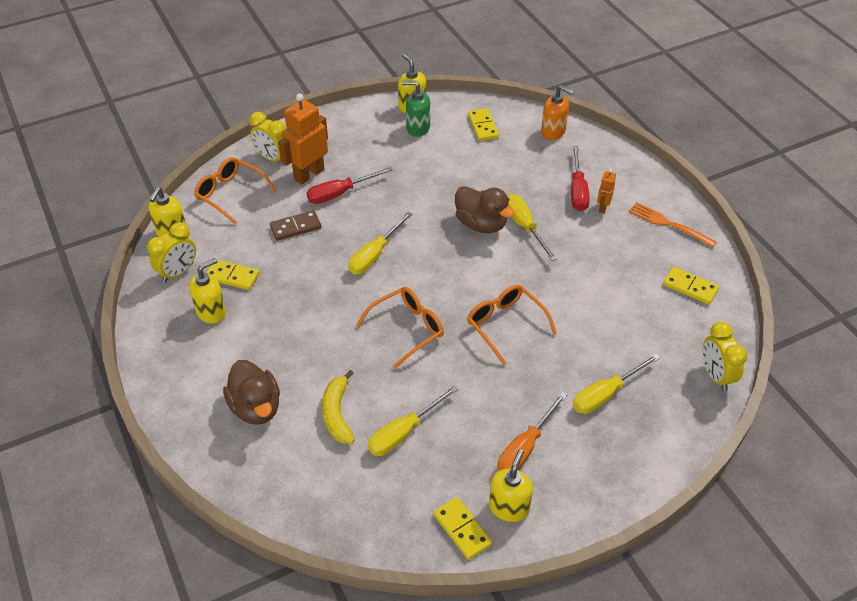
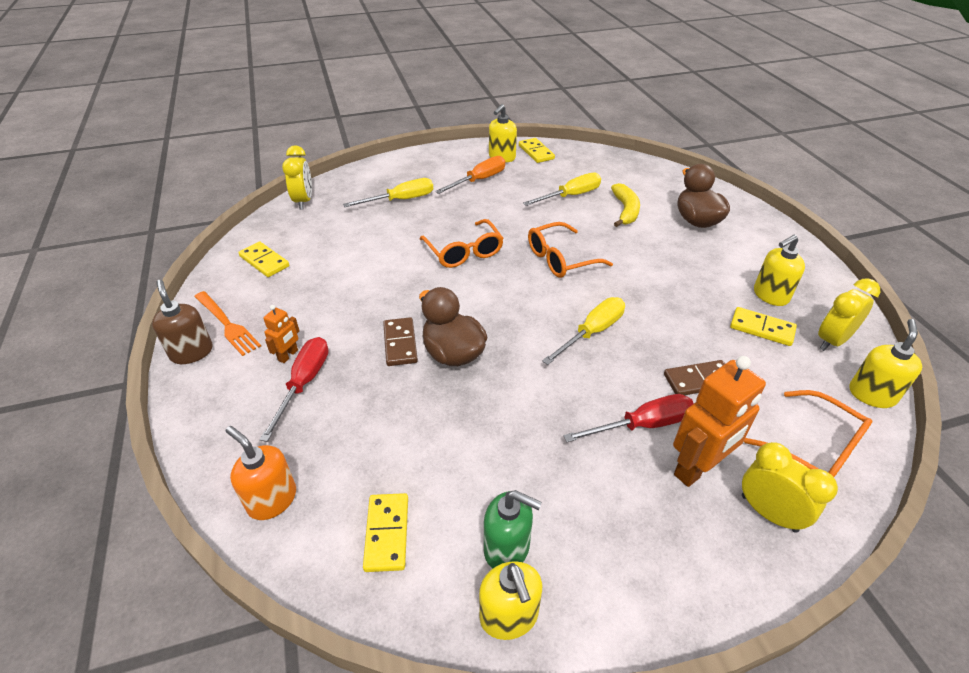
camera: 170 degrees left, 5 degrees down
yellow screwdriver [507,194,557,261] -> brown domino [383,317,418,366]
none -> brown soap dispenser [152,280,213,364]

